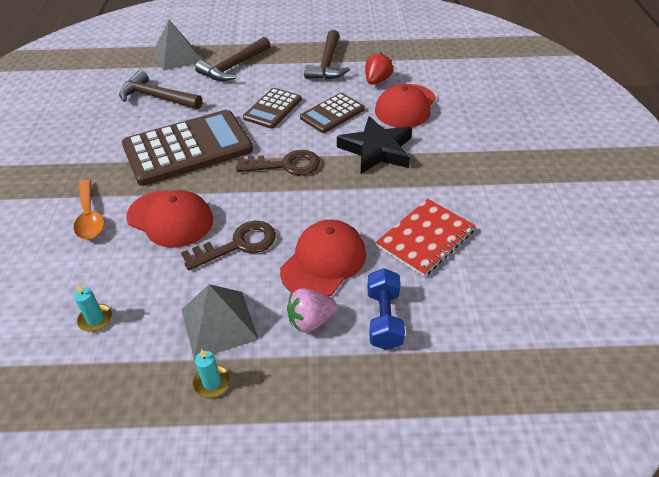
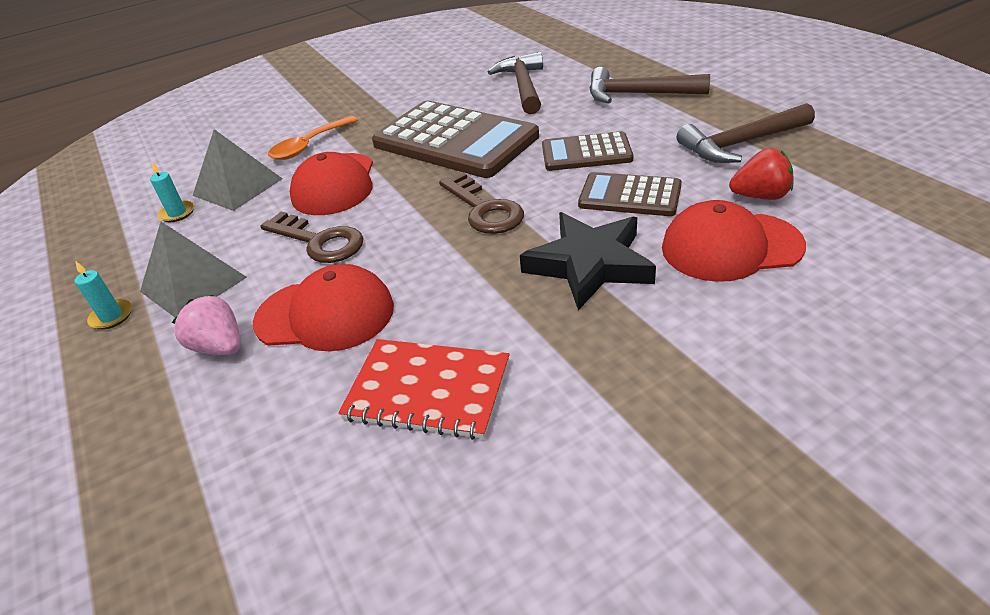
camera: 65 degrees right, 5 degrees down
grey pyramid [153,20,201,71] -> grey pyramid moved to [193,129,283,211]
blue dumbbell [367,268,405,350] -> none

